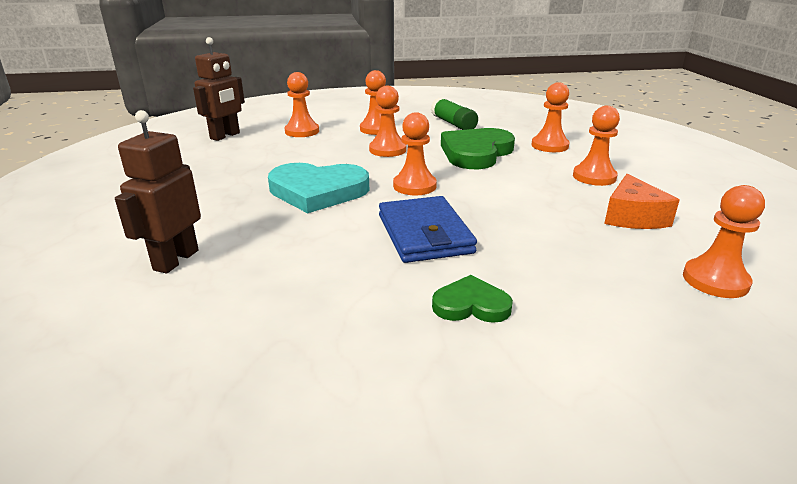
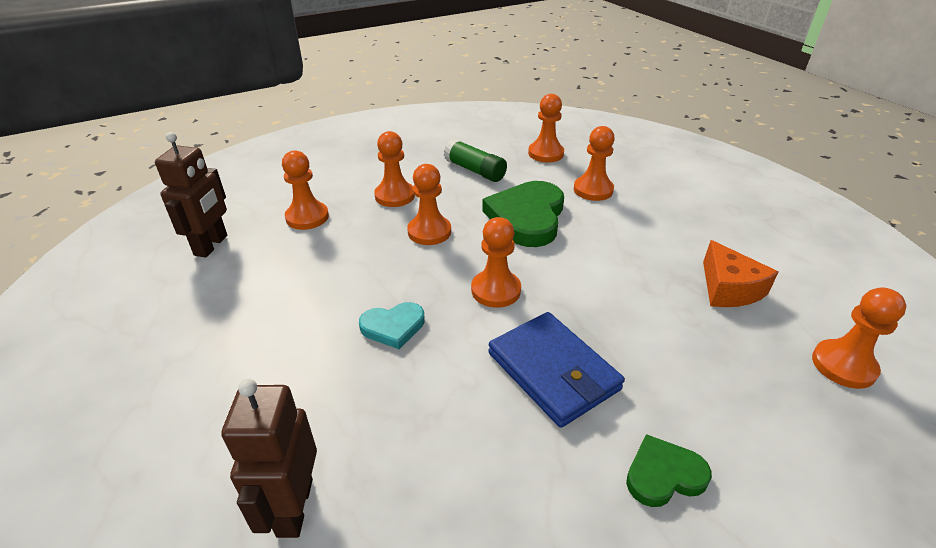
camera: 20 degrees left, 10 degrees up
turquoise heart [268,163,369,213] -> turquoise heart [359,302,425,349], size x0.53
orange pawn [573,106,620,186] -> orange pawn moved to [528,94,564,162]

